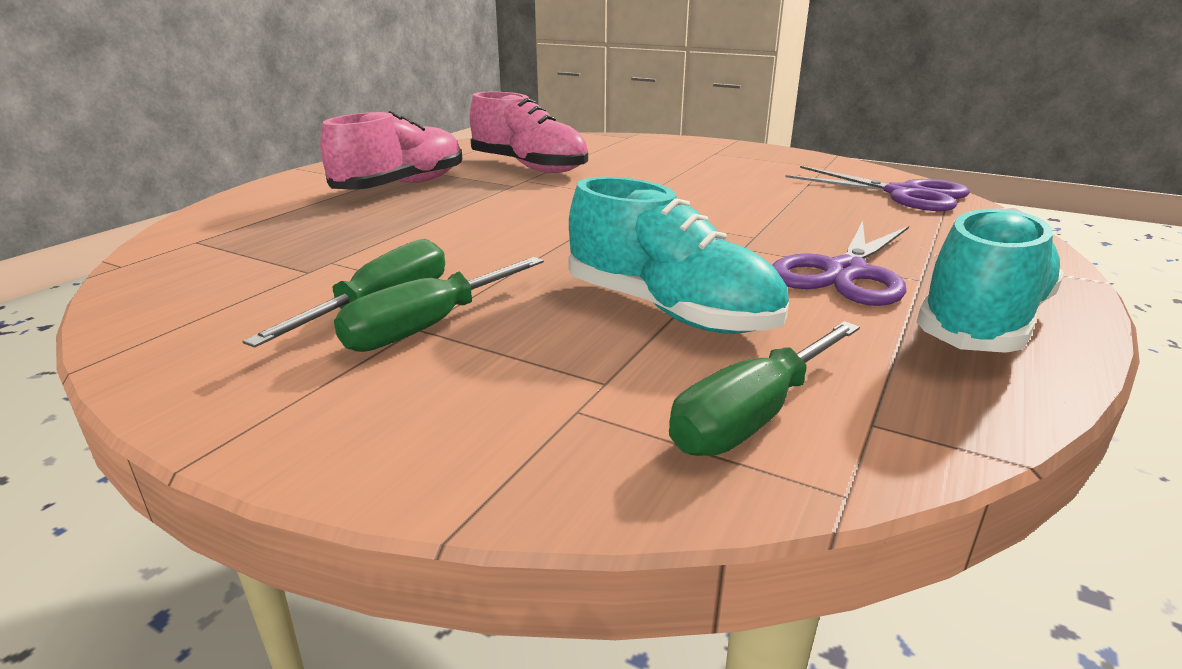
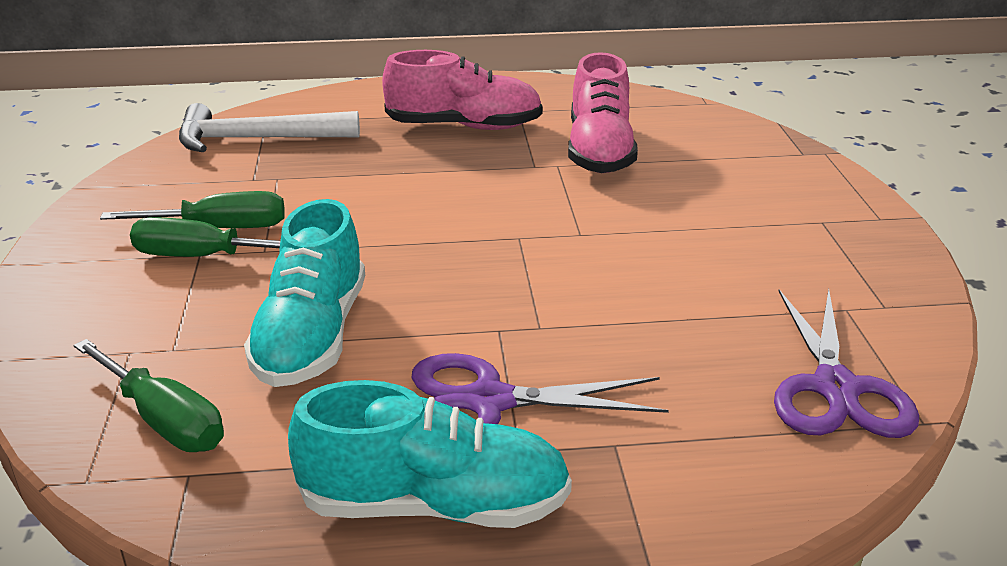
camera: 55 degrees right, 5 degrees up
green screwdriver [669,321,860,456] -> green screwdriver turned 150 degrees counterclockwise [74,339,224,452]
none -> white hammer [179,103,360,152]

